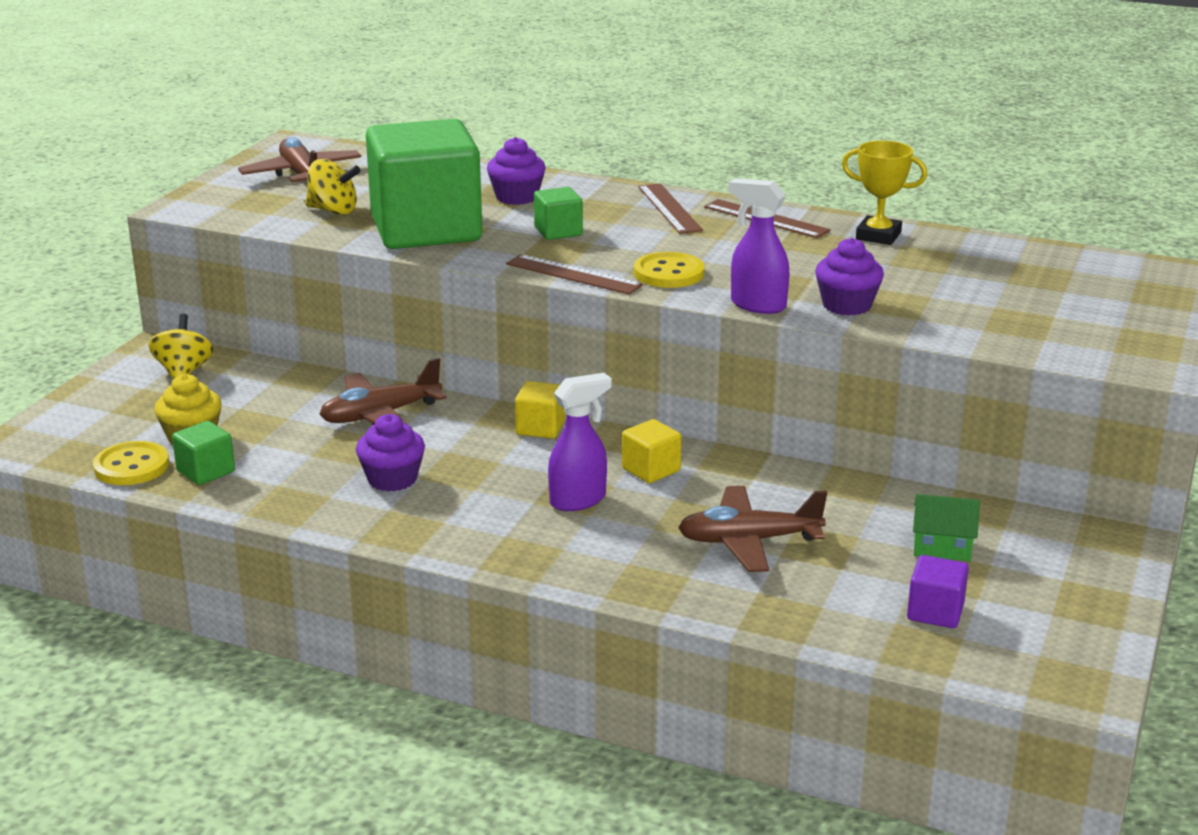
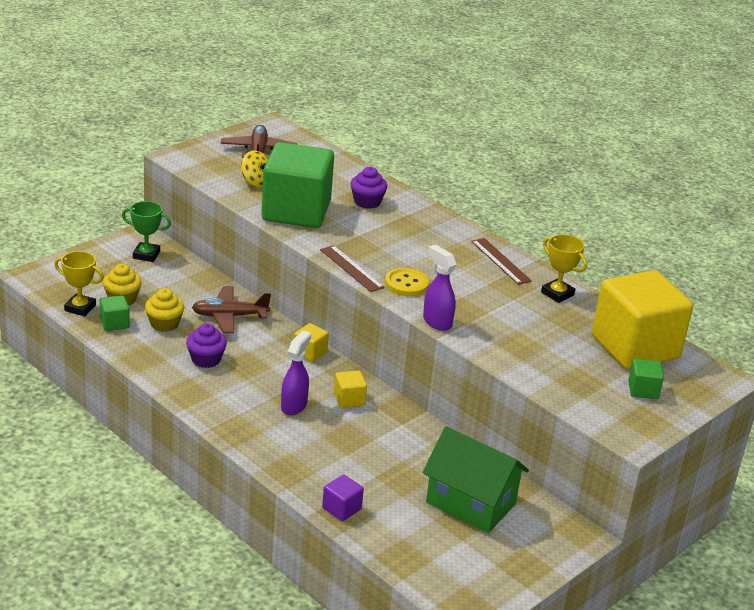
camera: 20 degrees right, 5 degrees up
yellow button [93,441,169,485] -> yellow trophy [54,251,104,317]
yellow spinning top [149,314,214,379] -> green trophy [122,201,171,262]
green cube [534,187,583,240] -> green cube moved to [628,359,664,399]
purple spray bottle [548,373,612,511] -> purple spray bottle turned 60 degrees counterclockwise [281,330,311,415]
brown ruler [638,183,703,234] -> none
brown plane [678,486,827,572] -> none
purple cupcake [815,238,884,316] -> none
purple cube [907,555,969,628] -> purple cube moved to [322,474,364,521]
green house [913,494,980,561] -> green house [423,427,529,533], size x2.14
none -> yellow cupcake [145,288,184,332]
none -> yellow cube [592,270,693,369]

